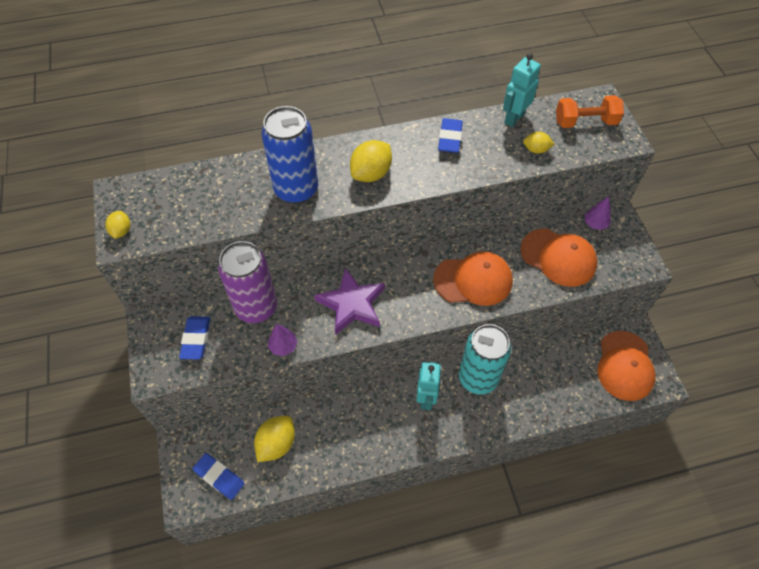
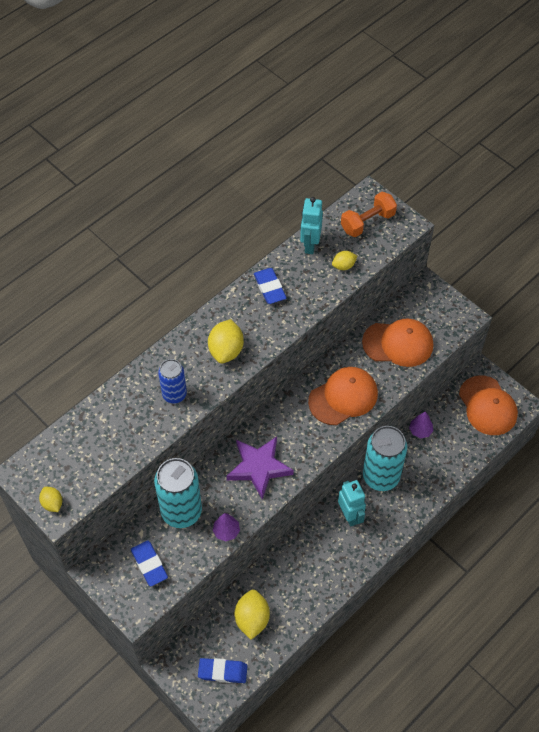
camera: 30 degrees left, 0 degrees up
purple can [218,241,277,323] -> turquoise can [154,458,202,528]
blue can [261,106,318,204] -> blue can [158,359,187,403], size x0.59
purple tree [585,196,611,230] -> purple tree moved to [409,411,433,438]

